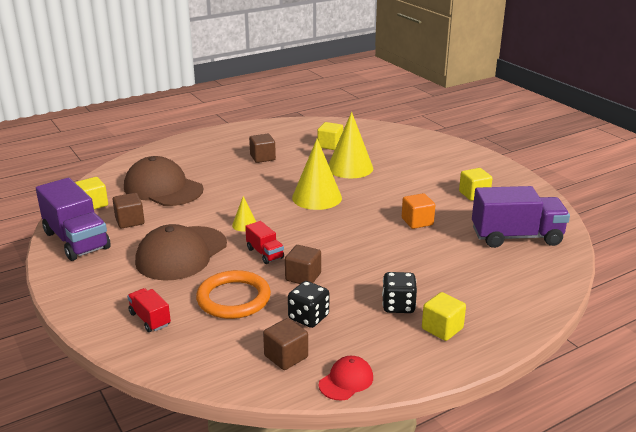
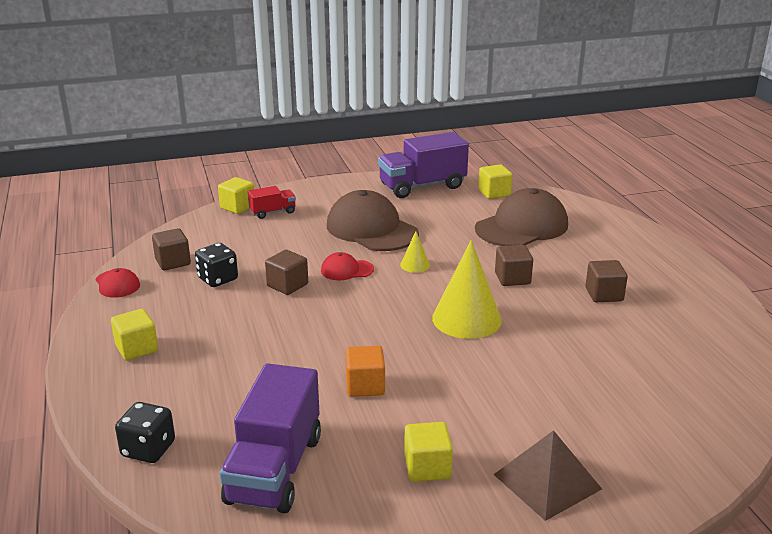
camera: 105 degrees right, 0 degrees up
brown cube [113,193,144,228] -> brown cube moved to [495,245,533,286]
orange ring [196,270,271,319] -> none
red truck [245,221,284,264] -> red cap [321,252,374,280]
yellow cube [317,122,343,150] -> yellow cube moved to [218,177,254,214]
yellow cone [328,112,373,178] -> none
black dice [382,272,417,313] -> black dice moved to [115,402,175,463]
none -> brown pyramid [493,430,602,521]

